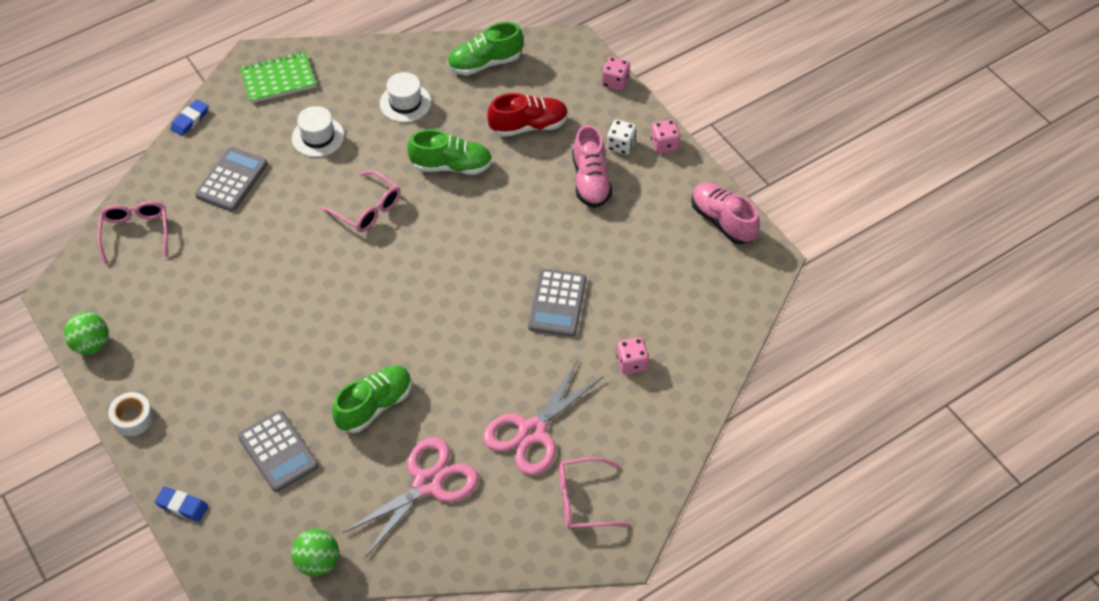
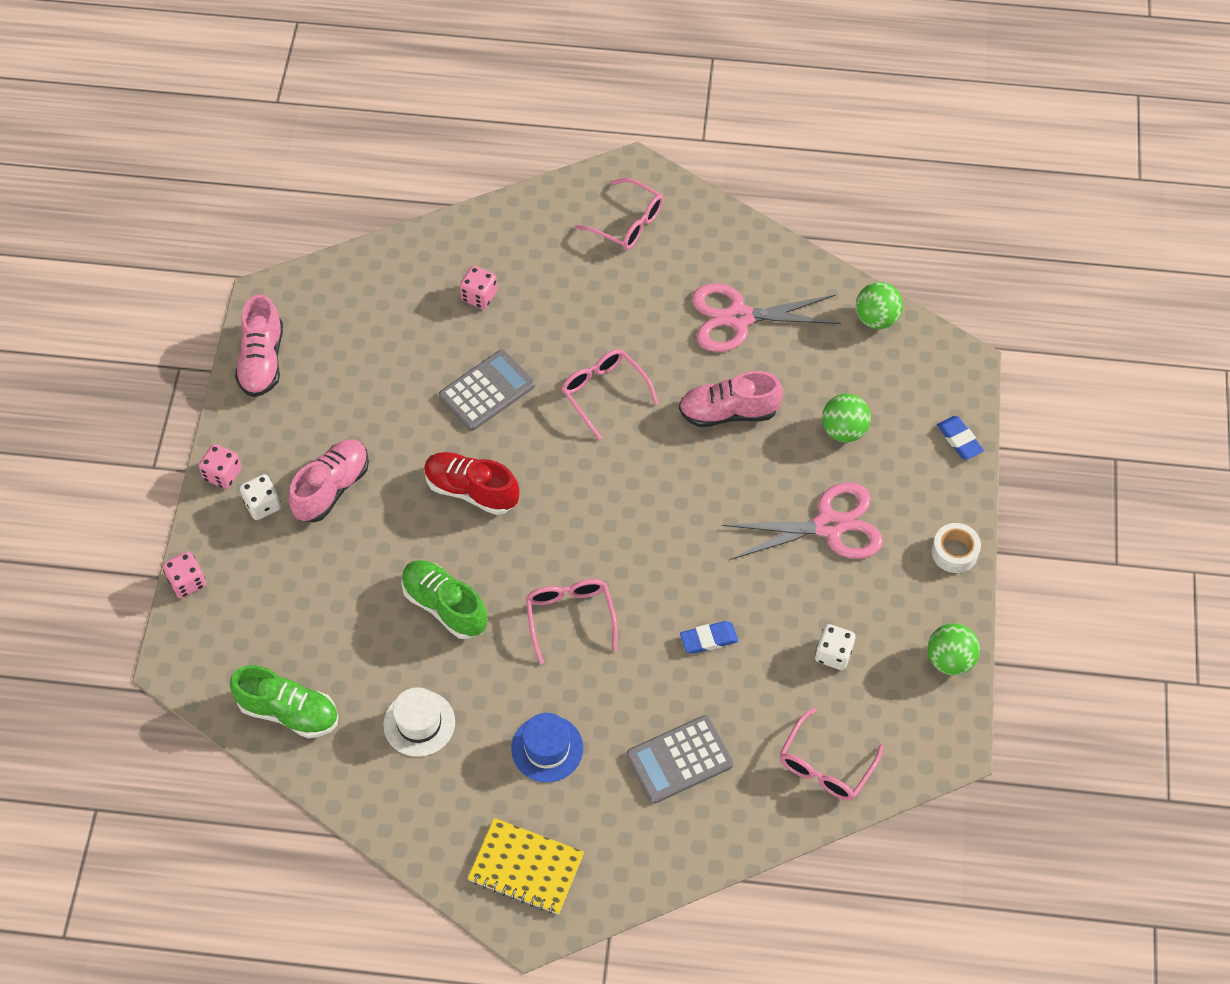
camera: 140 degrees left, 5 degrees up
blue eraser [170,99,209,136] -> blue eraser moved to [680,621,738,654]
grey calculator [238,410,319,492] -> green ball [822,394,871,442]
green notebook [240,52,316,103] -> yellow notebook [468,818,584,915]
white hat [292,106,344,157] -> blue hat [511,713,583,782]
green shoe [332,366,412,433] -> pink shoe [679,371,783,427]
pink scissors [483,360,604,475] -> pink scissors moved to [722,482,883,560]
red shoe [487,93,568,137] -> red shoe moved to [424,452,519,515]
none -> pink glasses [561,349,659,440]
none -> white dice [815,624,855,670]

